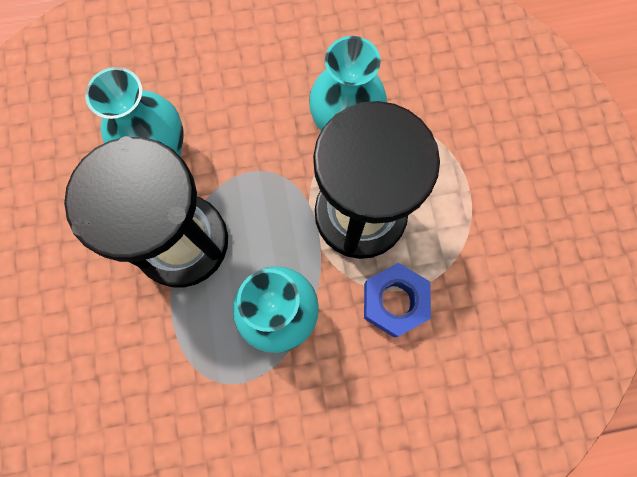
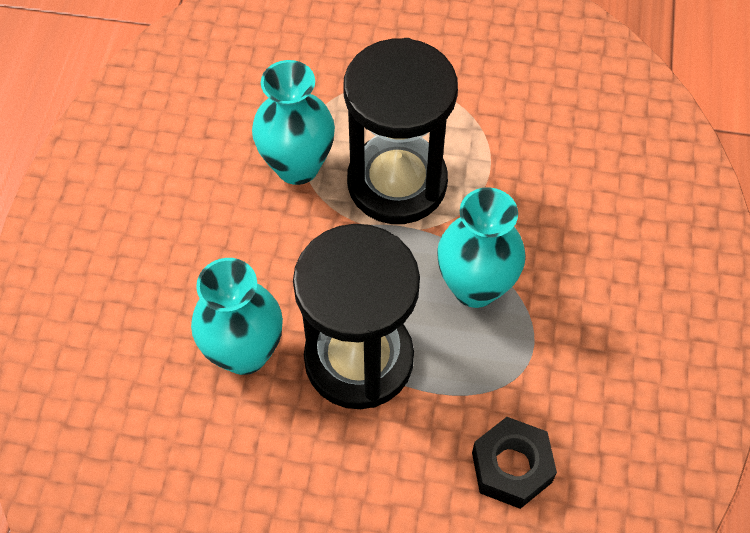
camera: 70 degrees left, 15 degrees down
blue nut [364,263,431,338] -> none
none -> black nut [472,417,557,509]

